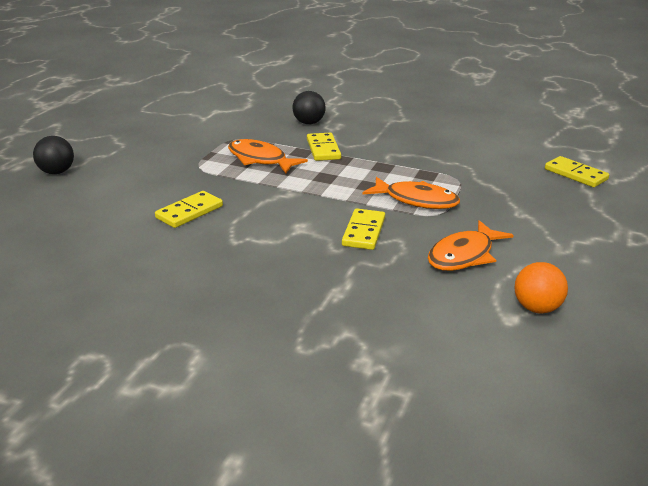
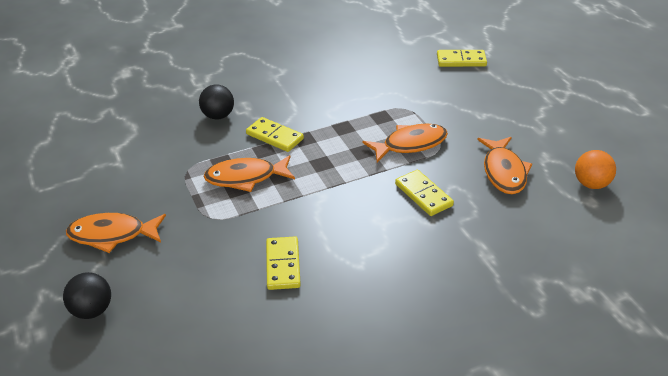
camera: 45 degrees left, 10 degrees up
none -> orange fish [66,213,166,253]

